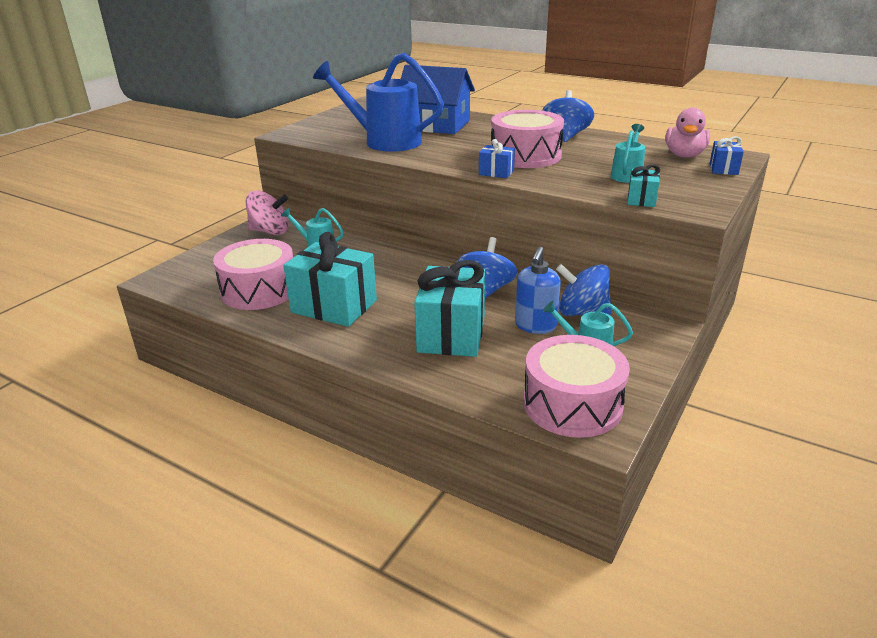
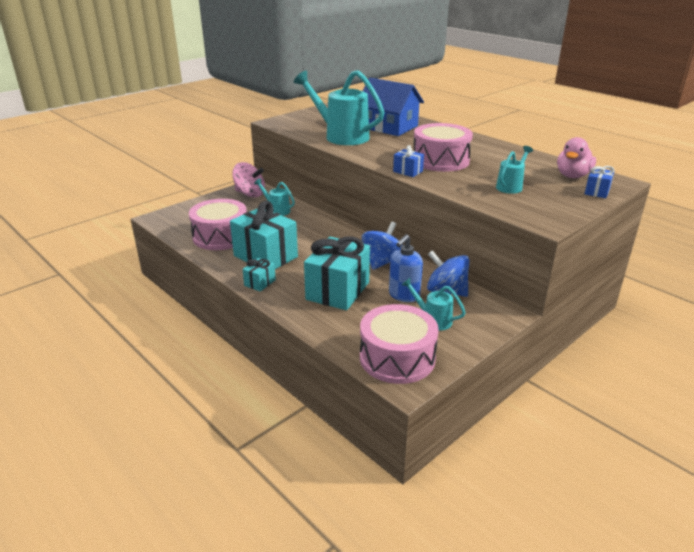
camera: 15 degrees right, 0 degrees up
blue watering can [313,53,444,152] -> turquoise watering can [294,70,385,145]
blue spinning top [542,90,594,142] -> none
turquoise gift [628,164,660,207] -> turquoise gift moved to [242,258,276,292]

